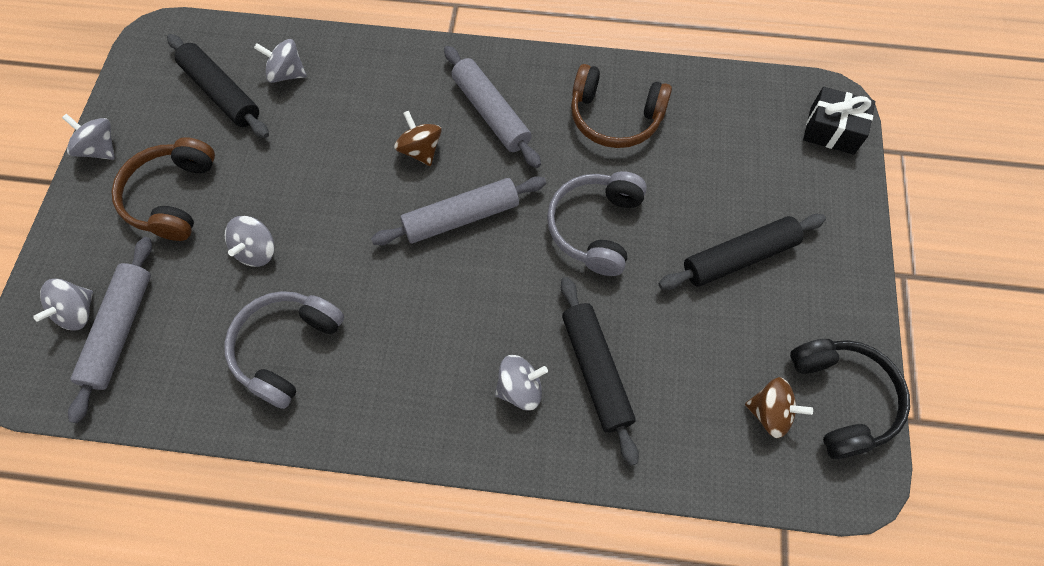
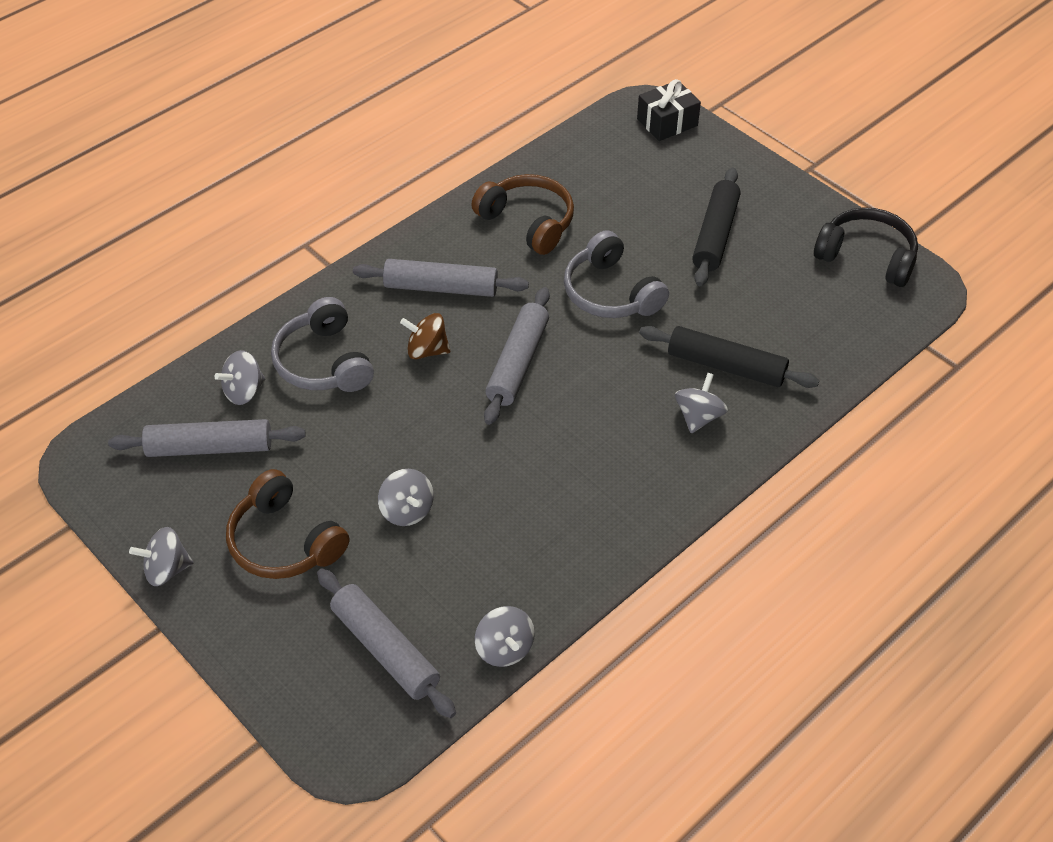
camera: 50 degrees left, 15 degrees down
grey spinning top [33,279,93,331] -> grey spinning top moved to [475,606,535,667]
black rolling pin [167,34,269,138] -> grey rolling pin [108,419,306,457]
grey headphones [224,291,344,409] -> grey headphones moved to [271,297,374,392]
brown headphones [571,64,672,148] -> brown headphones turned 105 degrees counterclockwise [471,174,574,255]
brown spinning top [745,377,813,438] -> none

